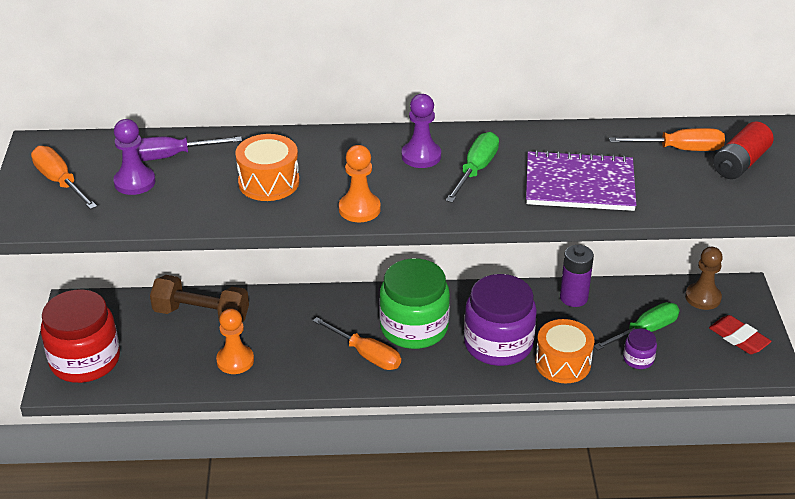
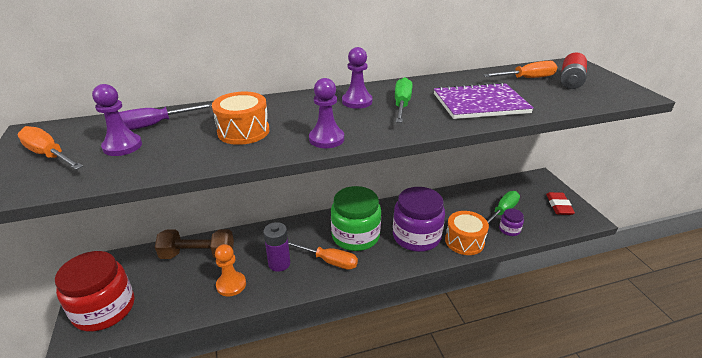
camera: 15 degrees left, 5 degrees down
orange pawn [339,145,381,222] -> purple pawn [309,78,344,148]
purple battery [560,245,594,307] -> purple battery moved to [263,222,290,272]
brown pawn [685,247,723,310] -> none
red eraser [709,315,772,354] -> red eraser turned 60 degrees clockwise [546,192,575,215]

